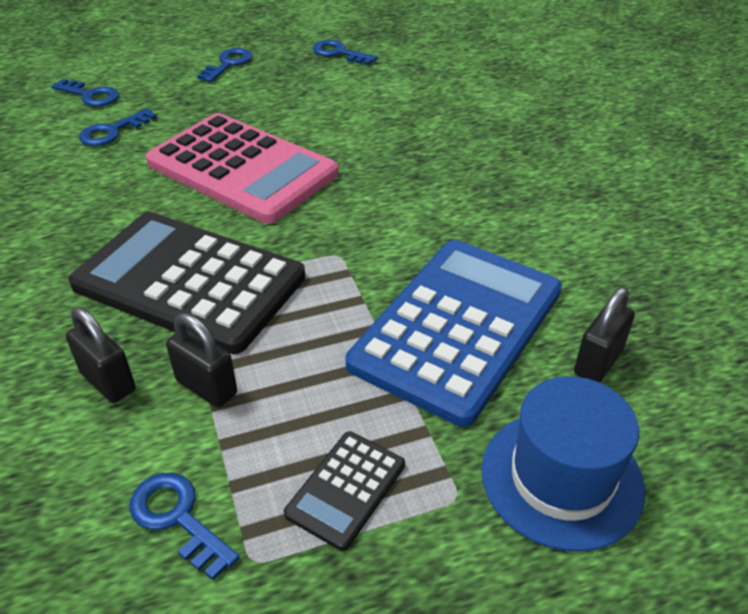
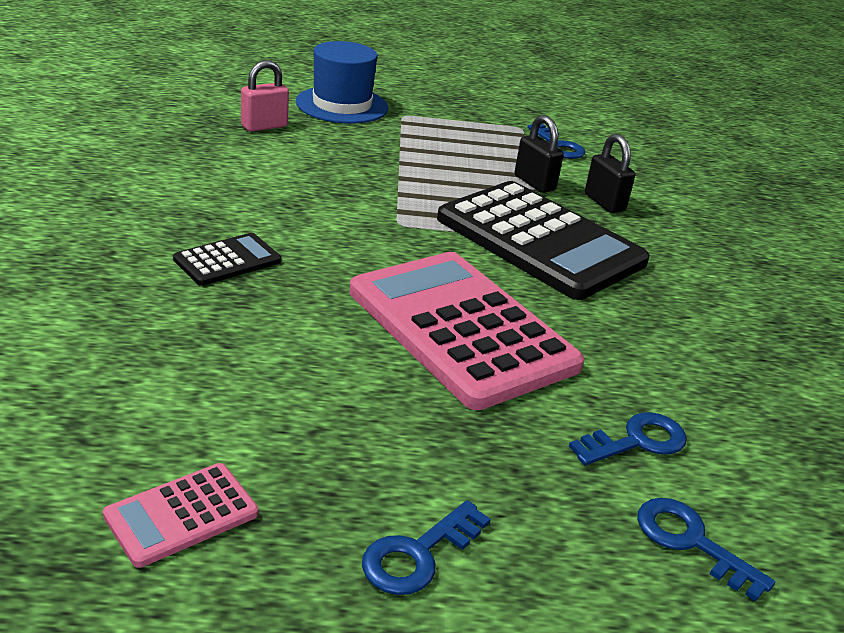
camera: 165 degrees left, 10 degrees down
black calculator [284,431,405,551] -> black calculator moved to [173,233,281,286]
blue key [313,40,377,65] -> pink calculator [103,463,258,568]
blue calculator [346,240,562,427] -> none
black padlock [574,287,635,383] -> pink padlock [241,60,289,132]

